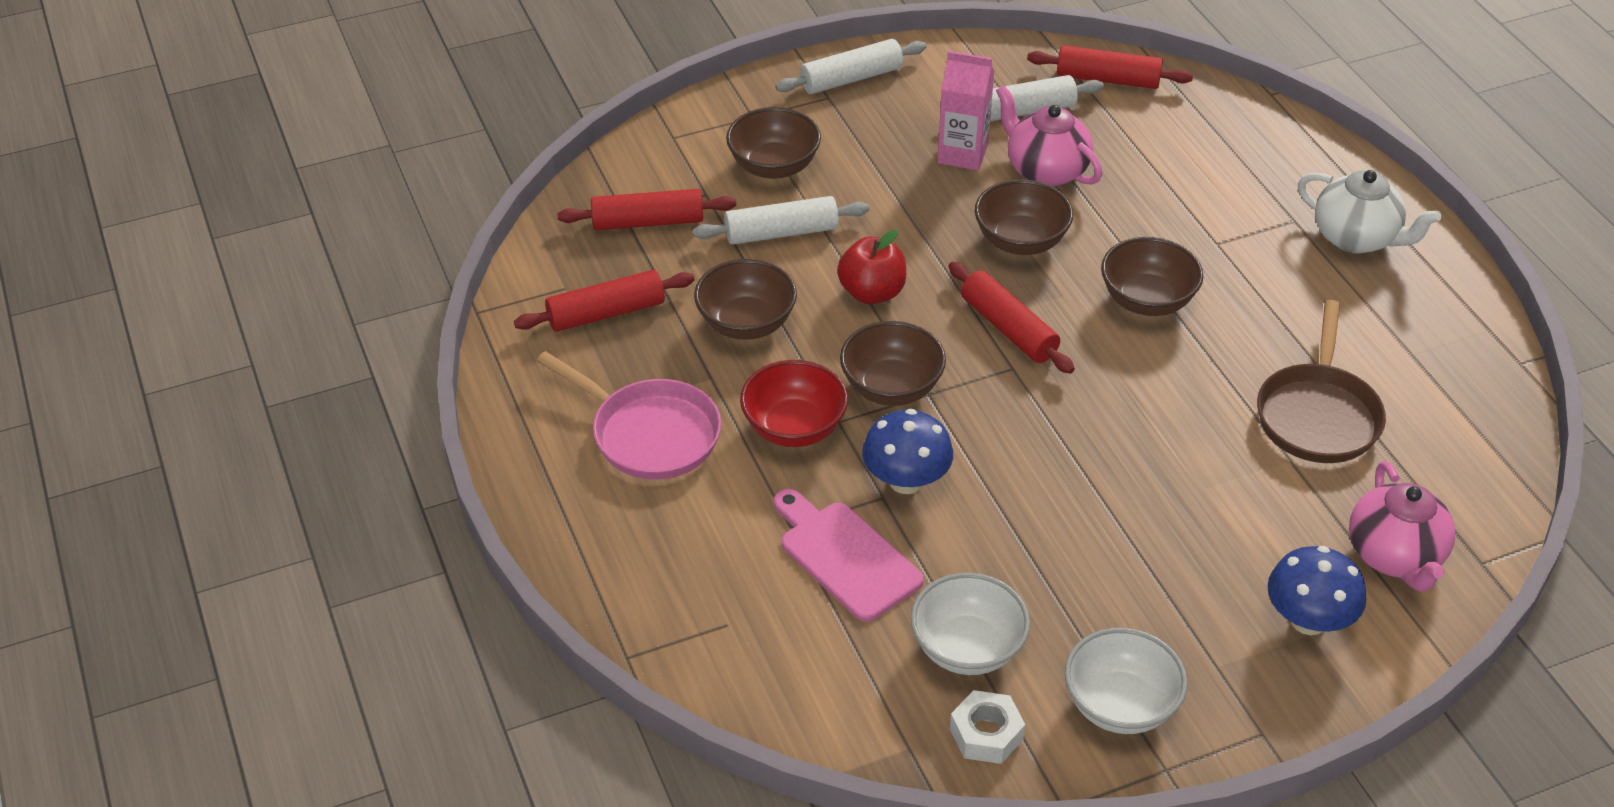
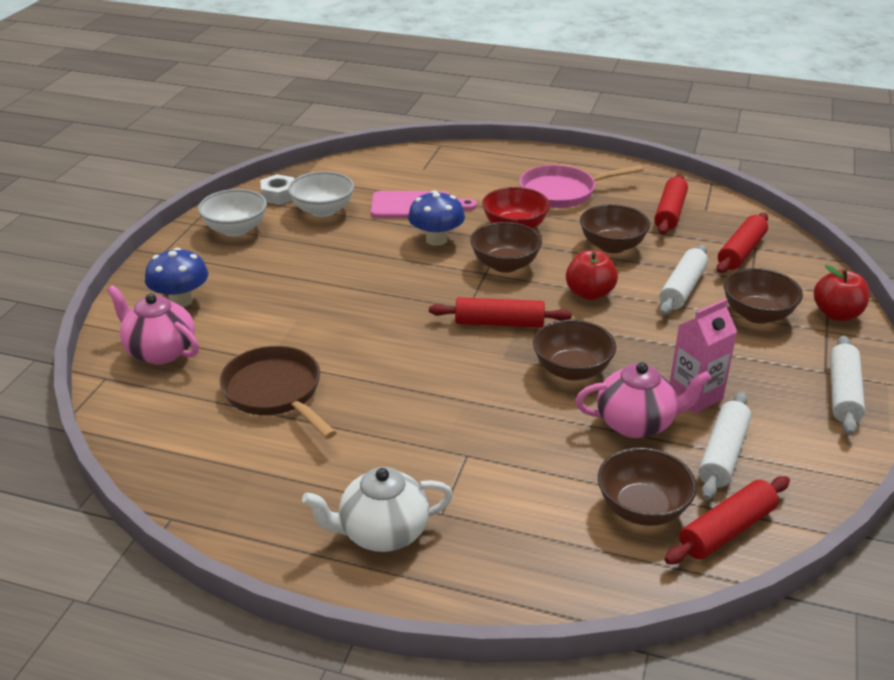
camera: 130 degrees right, 10 degrees down
brown bowl [1101,237,1203,316] -> brown bowl moved to [598,448,697,526]
none -> red apple [814,265,870,321]

